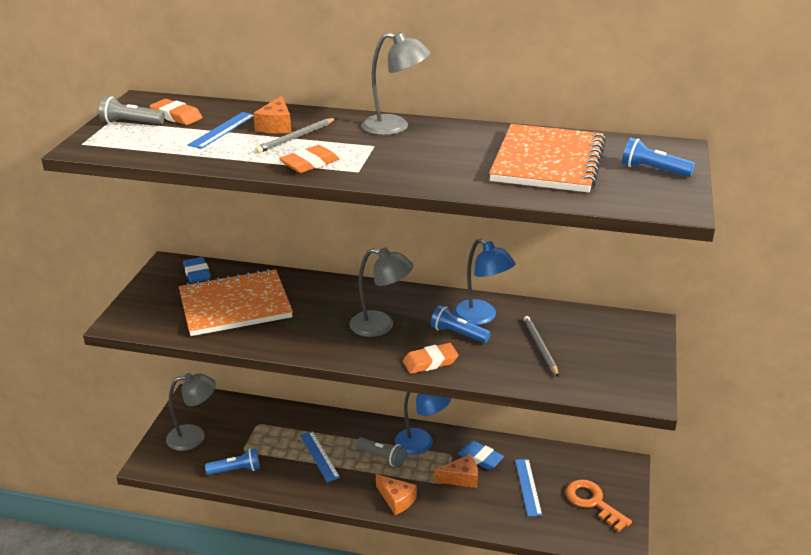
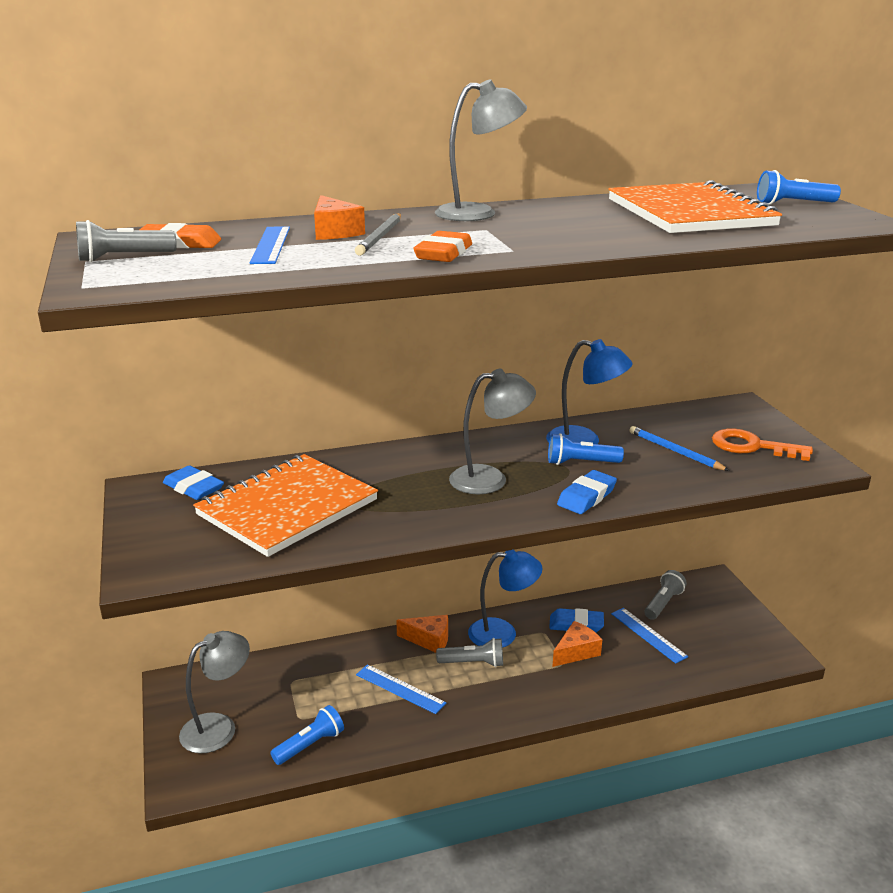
camera: 30 degrees left, 5 degrees down
orange cheese [376,474,417,515] -> orange cheese moved to [396,615,448,653]
orange eraser [403,343,459,374] -> blue eraser [557,470,617,514]
grey pencil [524,316,559,377] -> blue pencil [630,426,730,471]
orange key [565,479,632,532] -> orange key moved to [712,428,813,461]
none -> grey flashlight [644,570,687,620]

